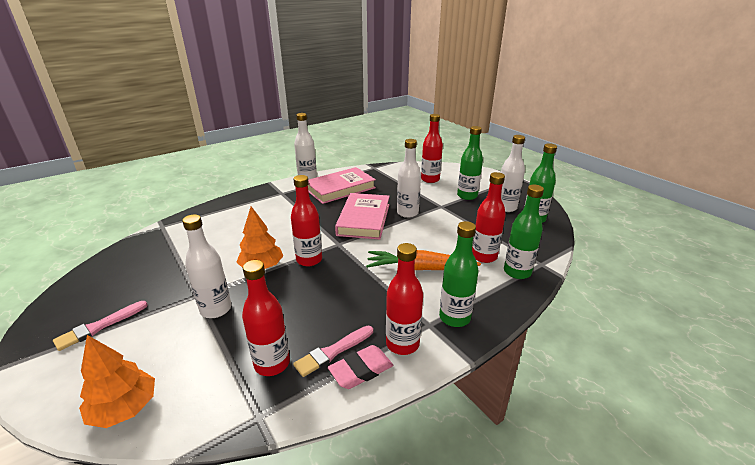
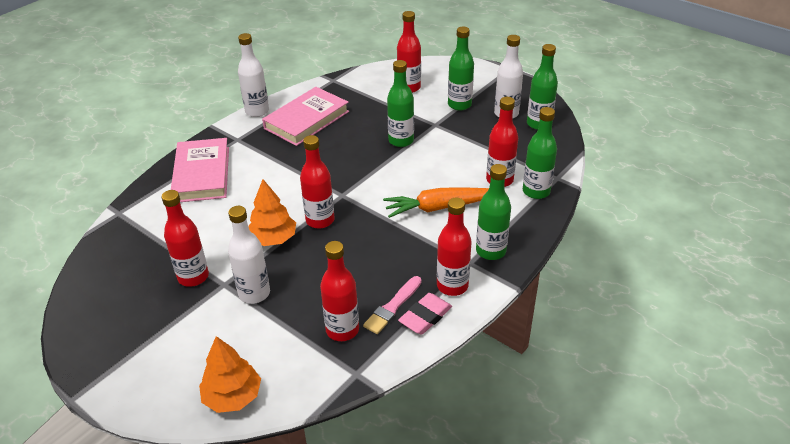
camera: 15 degrees left, 10 degrees up
pink brush [53,301,148,351] -> none
pink book [335,193,390,240] -> pink book moved to [171,138,229,202]
white bottle [397,139,421,218] -> green bottle [387,60,414,147]
none -> red bottle [162,190,209,287]

